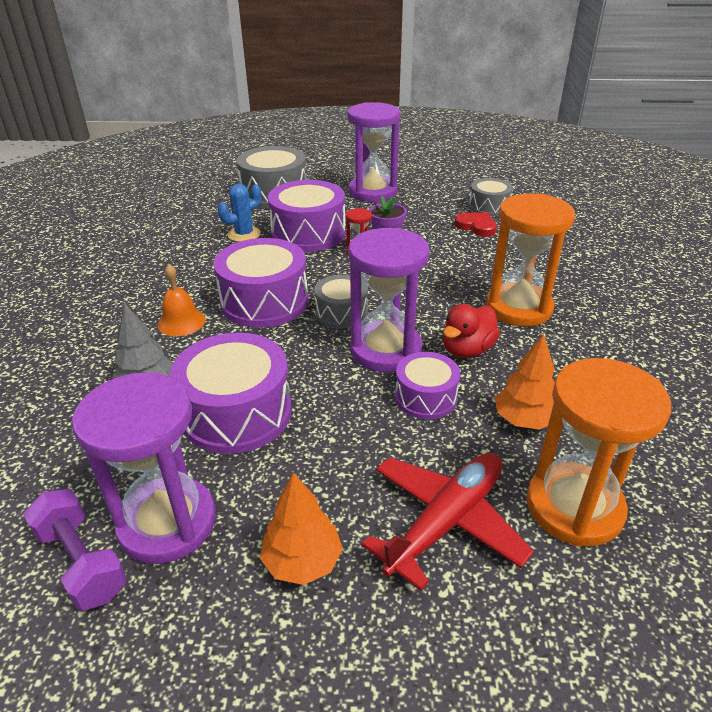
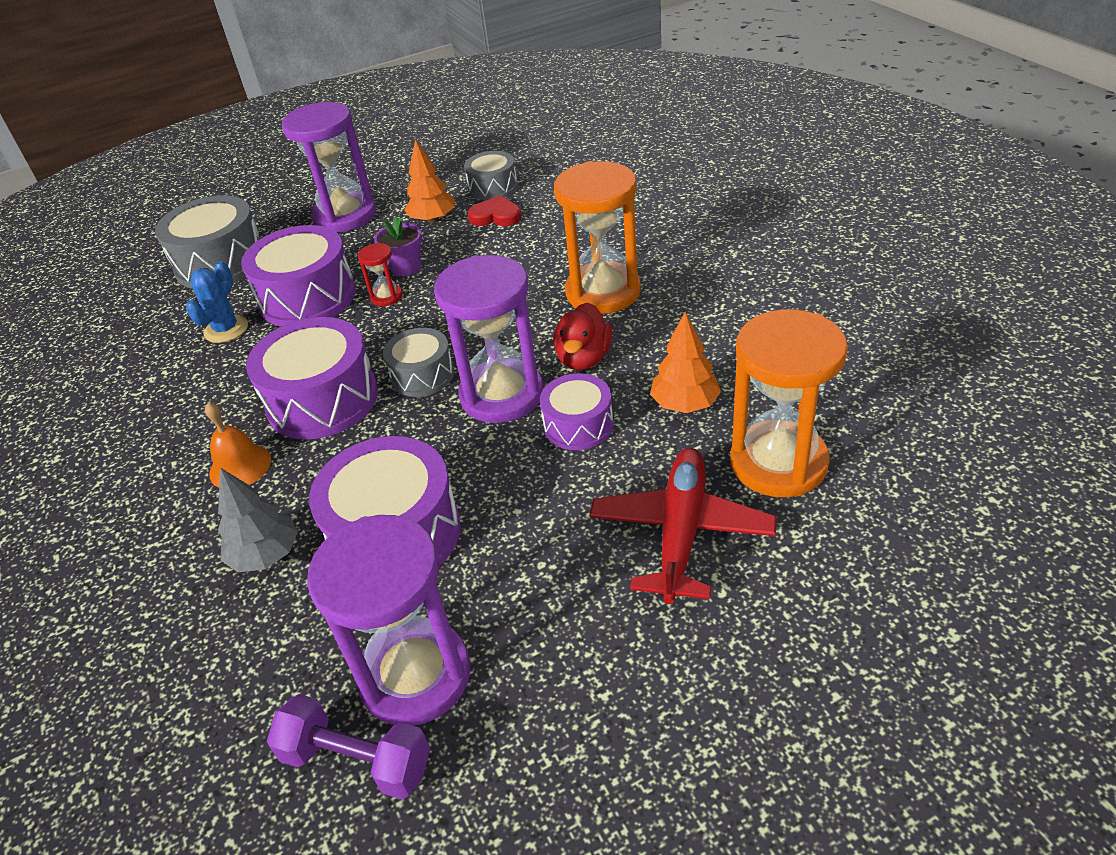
camera: 25 degrees left, 5 degrees up
orange tree [260,472,343,585] -> orange tree moved to [404,139,455,223]

